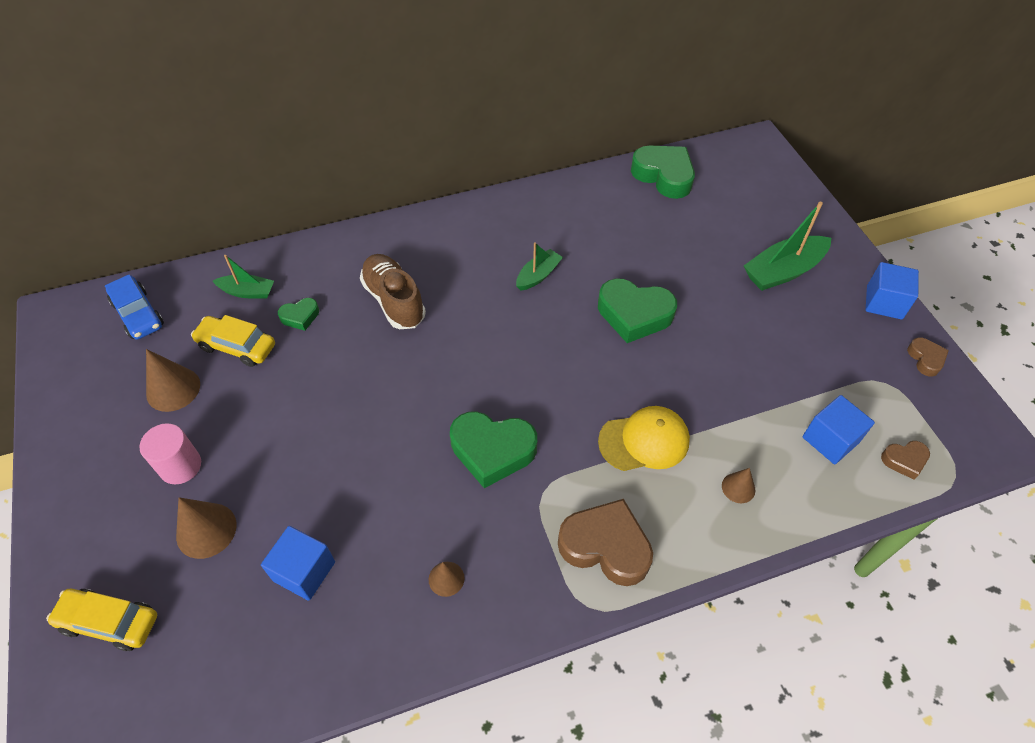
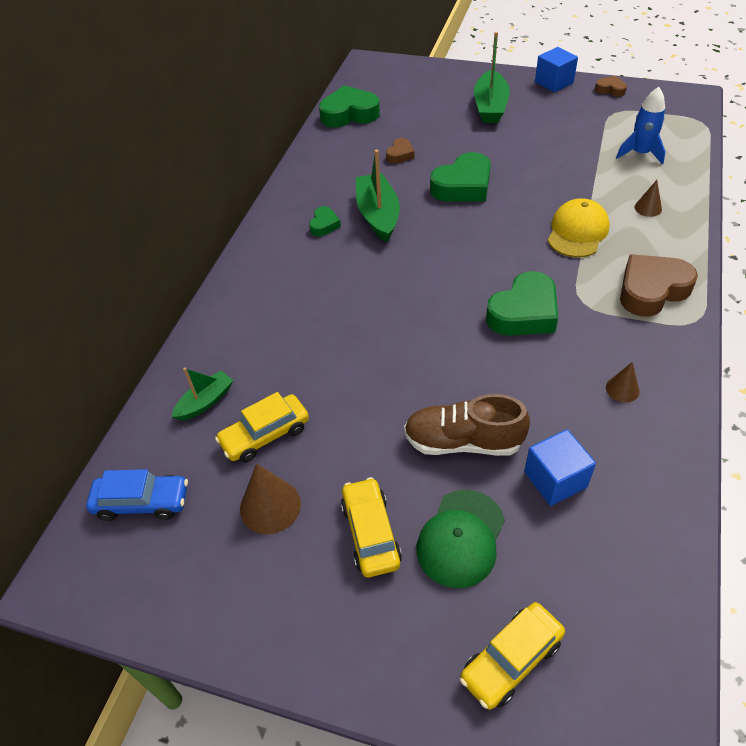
camera: 50 degrees left, 5 degrees down
pink cylinder [140,423,201,484] -> yellow car [341,477,402,577]
brown cone [176,497,237,559] -> green cap [416,490,505,588]
green heart [278,298,319,331] -> green heart moved to [309,206,341,236]
brown shoe [360,254,426,329] -> brown shoe moved to [404,394,530,456]
green boat [516,242,563,291] -> green boat [356,149,400,242], size x1.70
blue cube [803,395,875,464] -> blue rocket [616,87,666,165]
brown heart [881,441,930,480] -> brown heart moved to [386,138,415,164]

